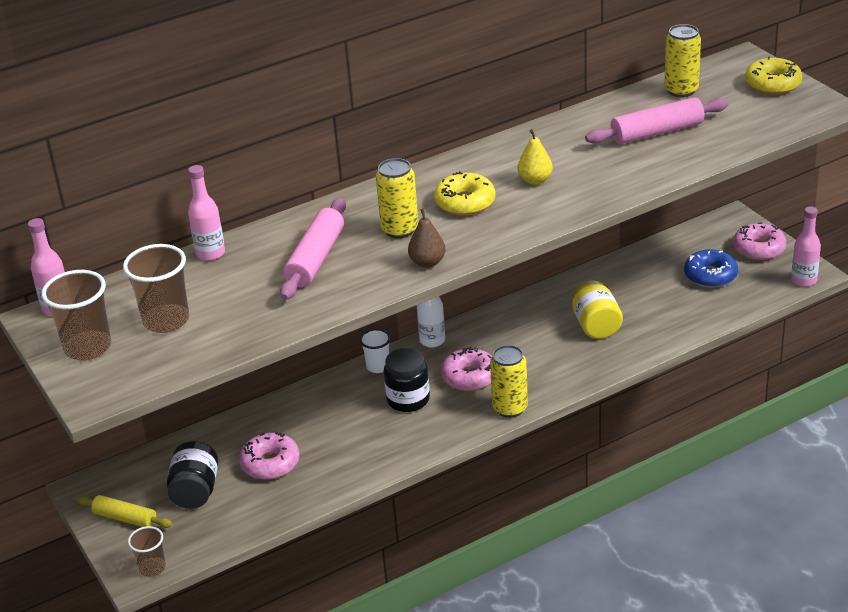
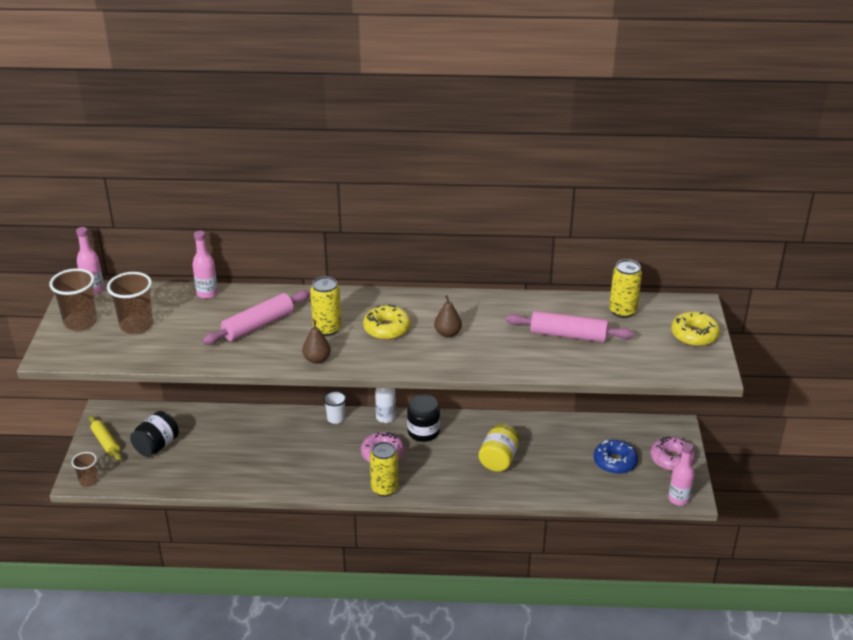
camera: 30 degrees right, 0 degrees up
pink donut [239,432,300,480] -> none
black jar [384,348,430,412] -> black jar moved to [407,394,440,442]
yellow pear [518,129,553,185] -> brown pear [434,295,462,338]

